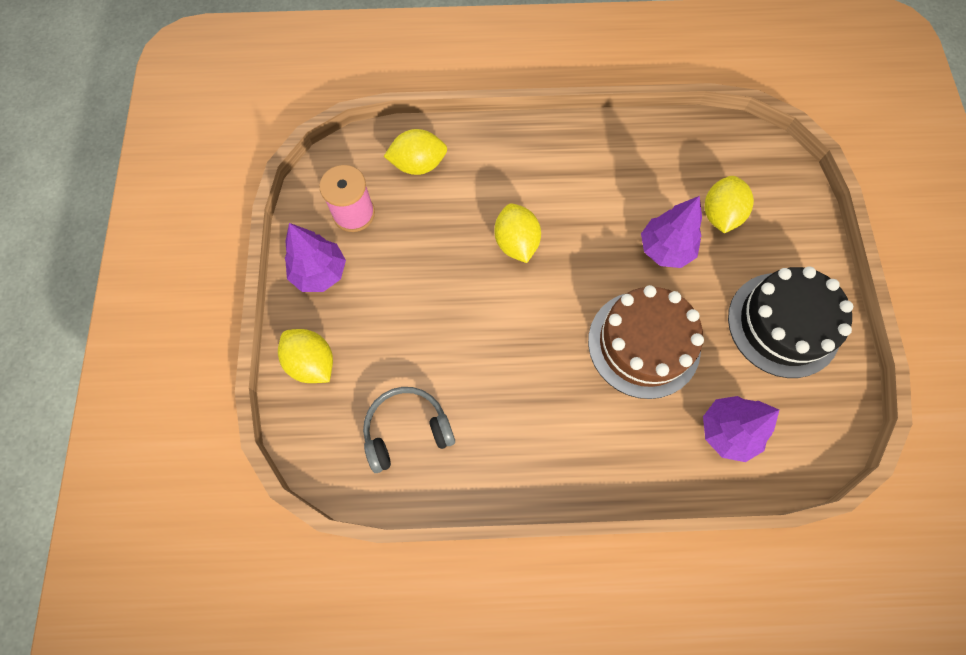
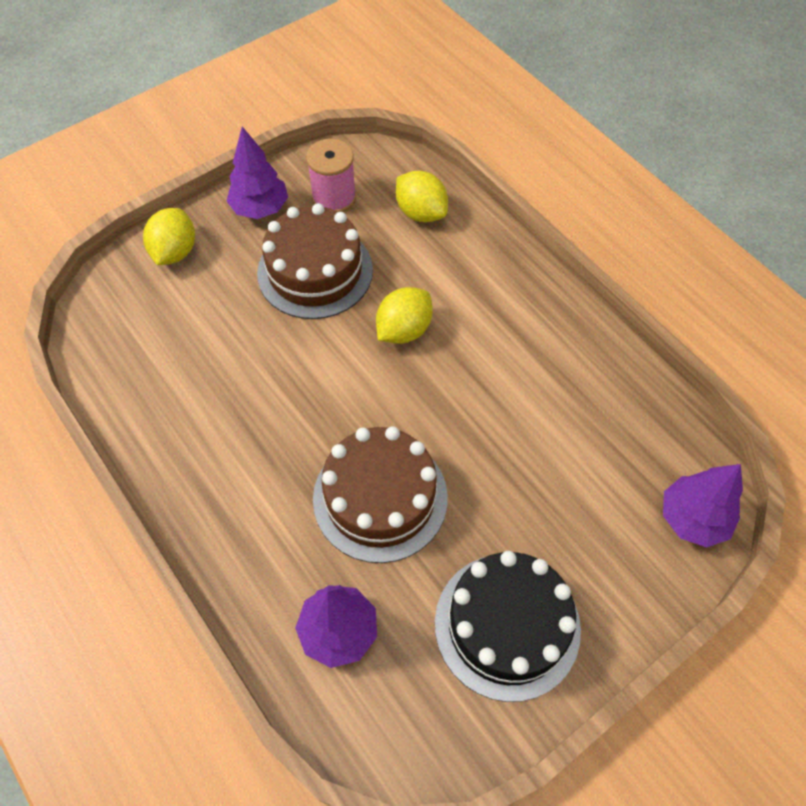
camera: 55 degrees right, 10 degrees down
grey headphones [363,387,455,473] -> none
purple tree [641,196,702,268] -> purple tree moved to [663,464,743,548]
yellow lemon [705,176,754,233] -> none
none -> brown cake [257,203,373,319]

